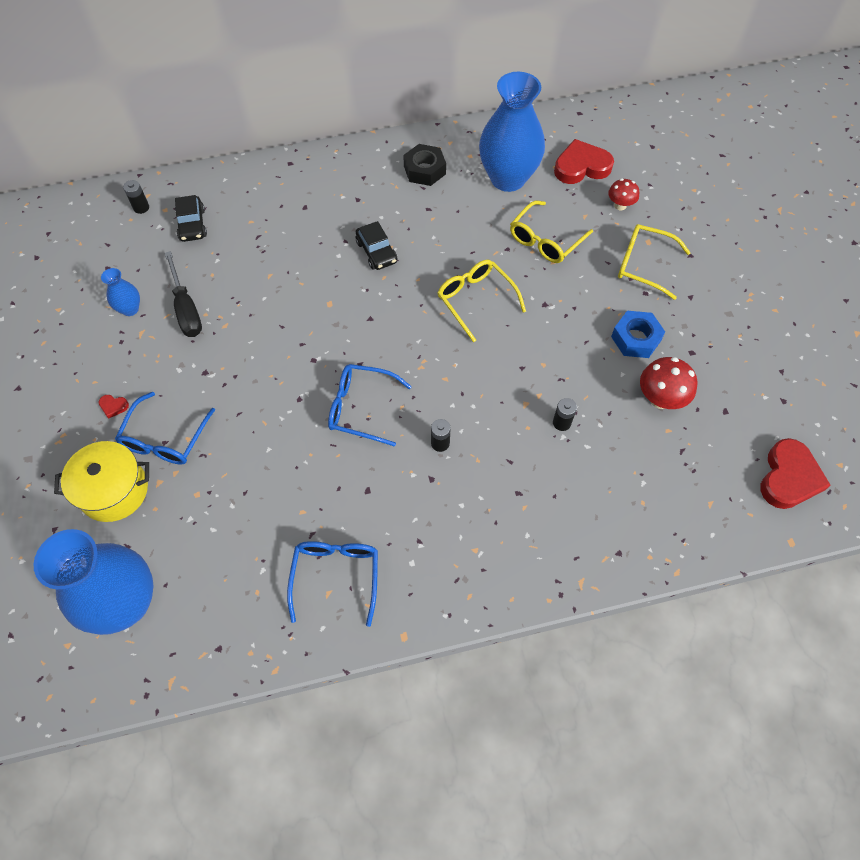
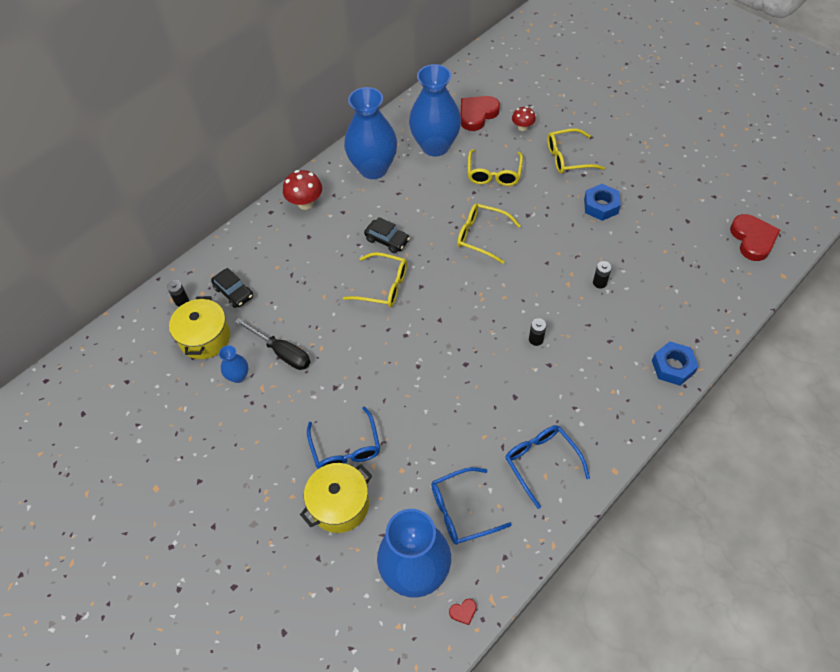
camera: 30 degrees left, 5 degrees down
red heart [98,395,129,419] -> red heart moved to [449,599,477,625]
blue glasses [328,364,412,447] -> blue glasses moved to [431,467,512,545]
black nut [403,144,446,186] -> blue vase [344,87,397,179]
red mushroom [640,357,697,409] -> red mushroom moved to [283,170,322,210]
none -> yellow pot [169,296,230,359]
none -> yellow glasses [343,252,407,307]
none -> blue nut [652,341,699,386]

